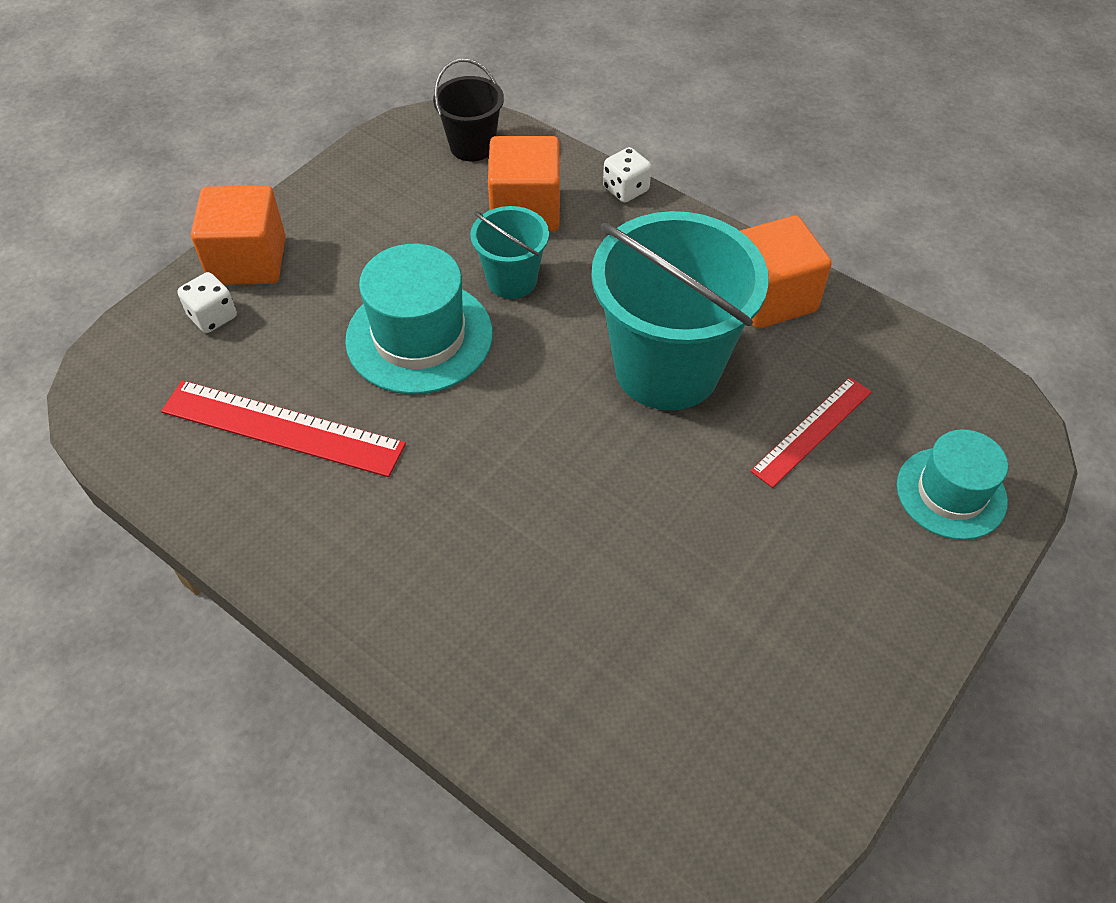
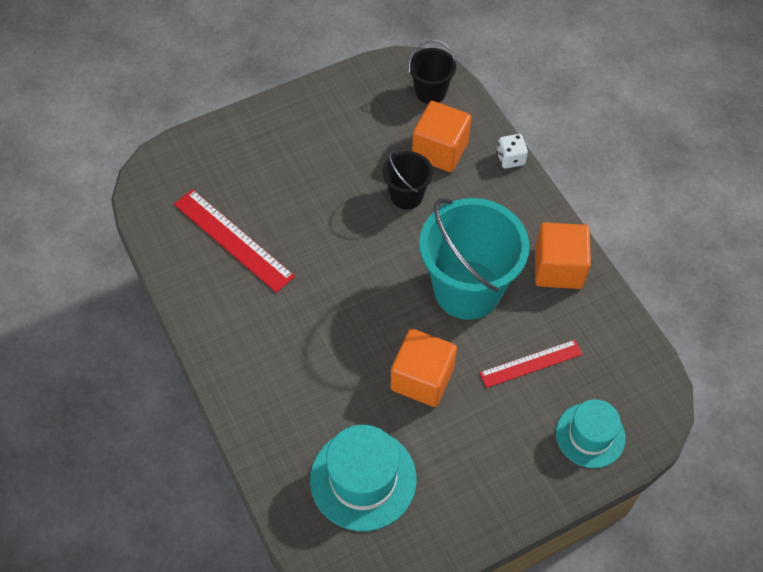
camera: 25 degrees right, 5 degrees up
white dice [177,272,237,333] -> none
orange cube [191,185,286,285] -> orange cube moved to [391,329,457,407]
turquoise hat [345,244,493,394] -> turquoise hat moved to [310,425,417,531]
turquoise bucket [470,206,549,299] -> black bucket [383,151,433,210]

